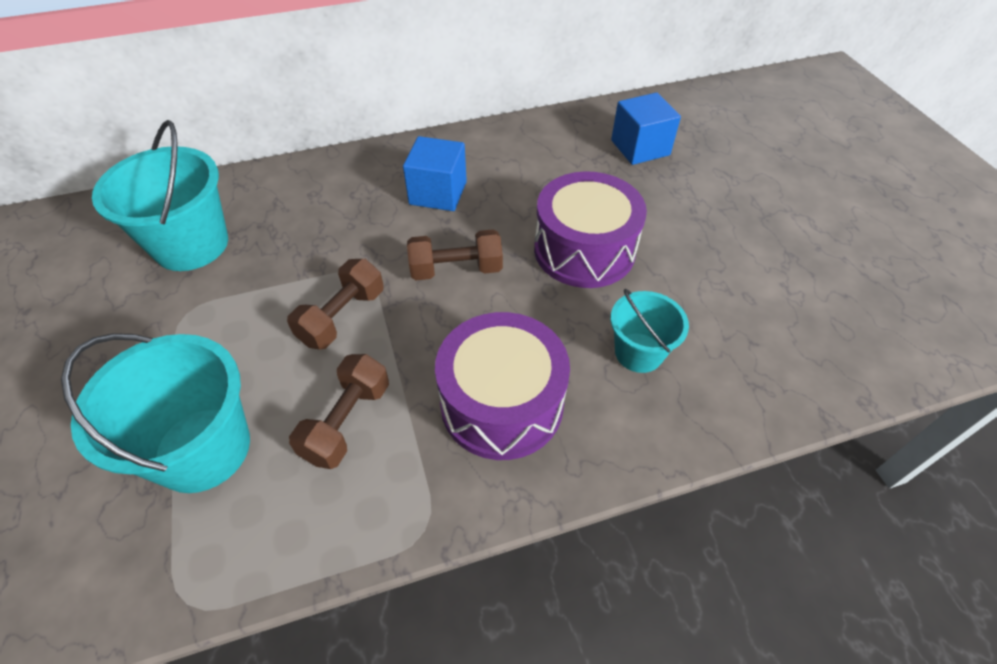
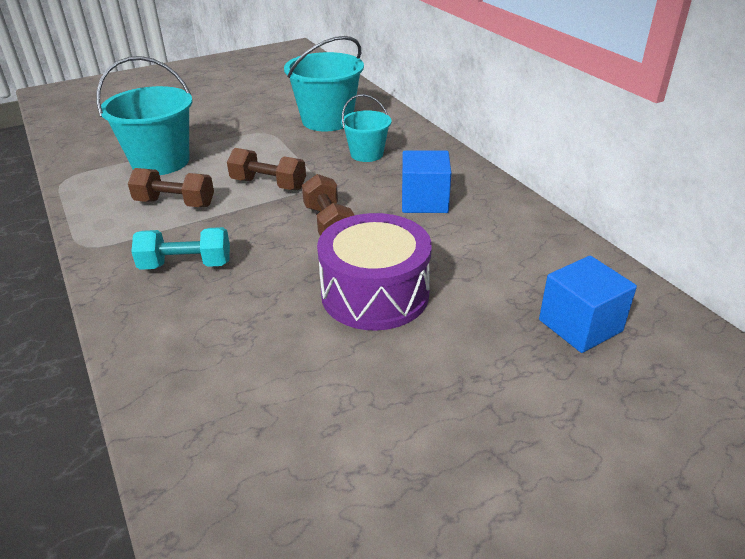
camera: 80 degrees right, 15 degrees down
purple drum [435,312,570,460] -> turquoise dumbbell [131,227,230,270]
turquoise bucket [610,289,689,373] -> turquoise bucket moved to [341,94,392,162]

